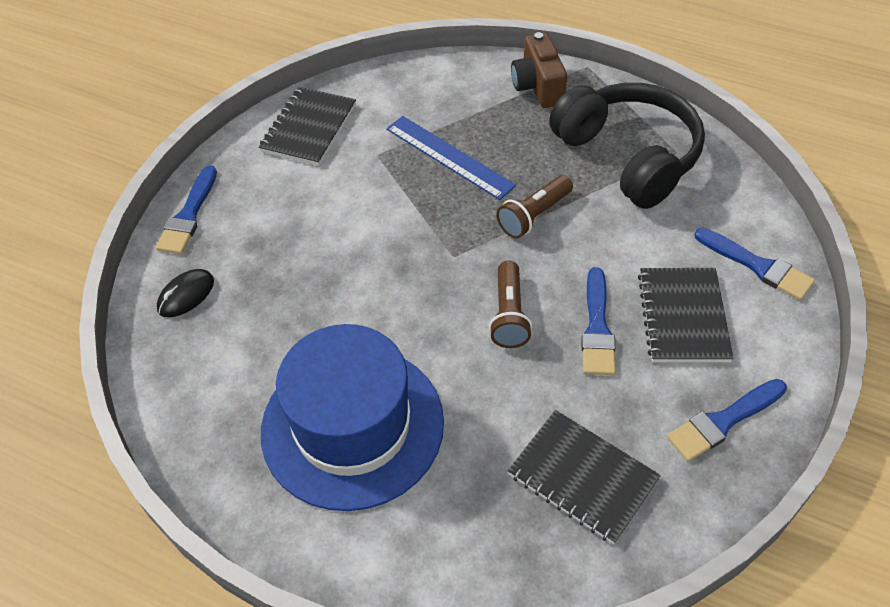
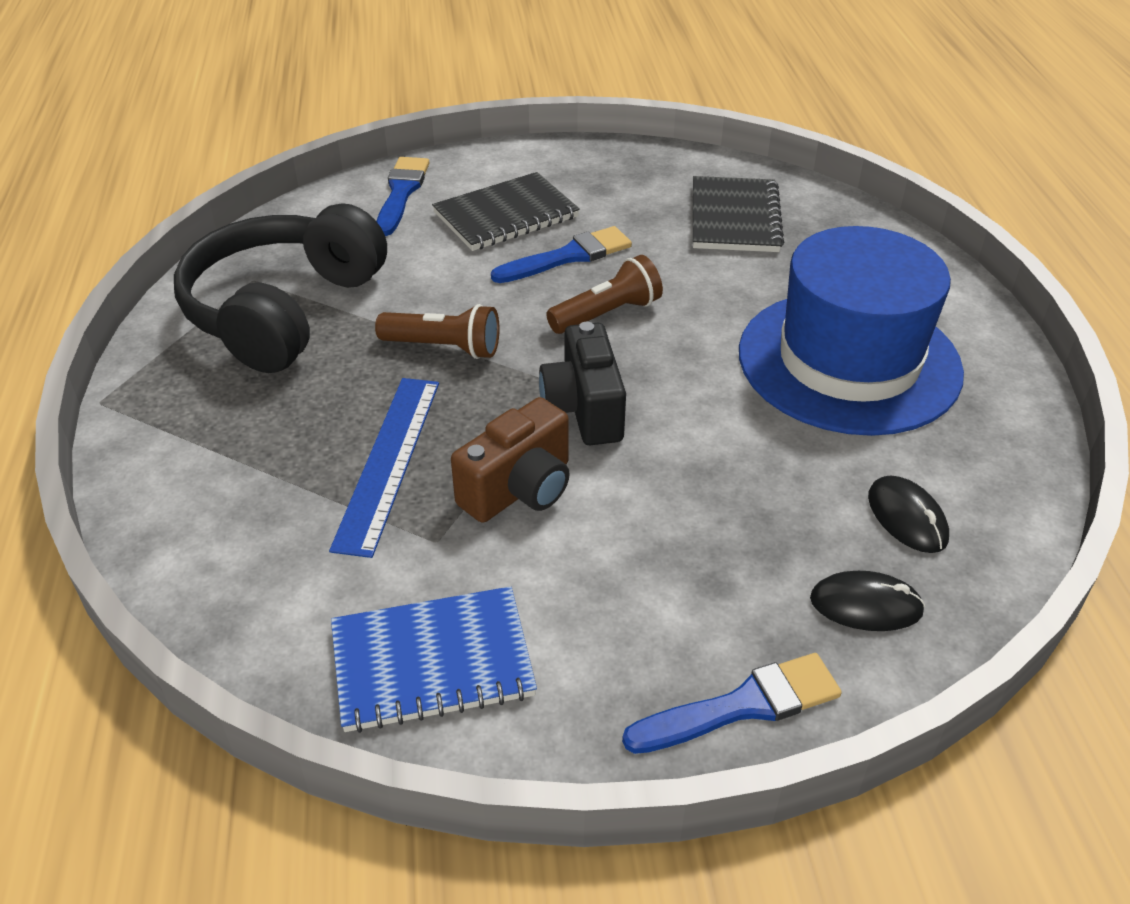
camera: 125 degrees left, 10 degrees down
black notebook [259,87,356,166] -> blue notebook [331,586,537,733]
brown camera [511,32,567,108] -> brown camera moved to [451,397,570,523]
blue brush [667,379,787,461] -> none
none -> black camera [539,322,626,445]
none -> black mouse [868,475,949,553]

